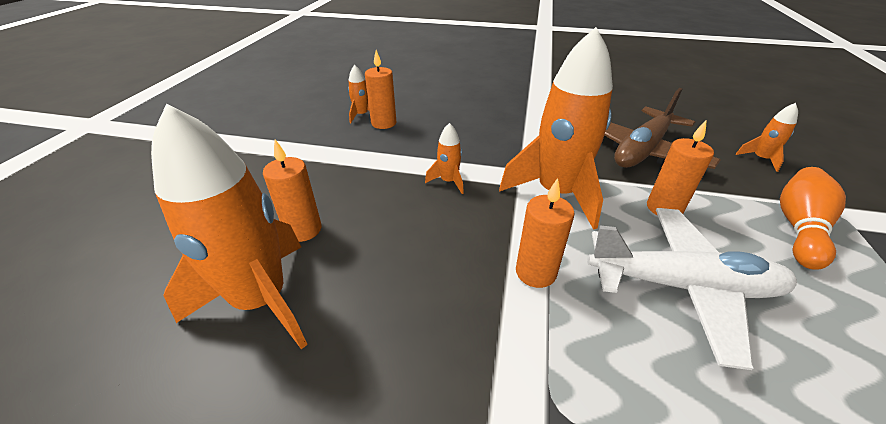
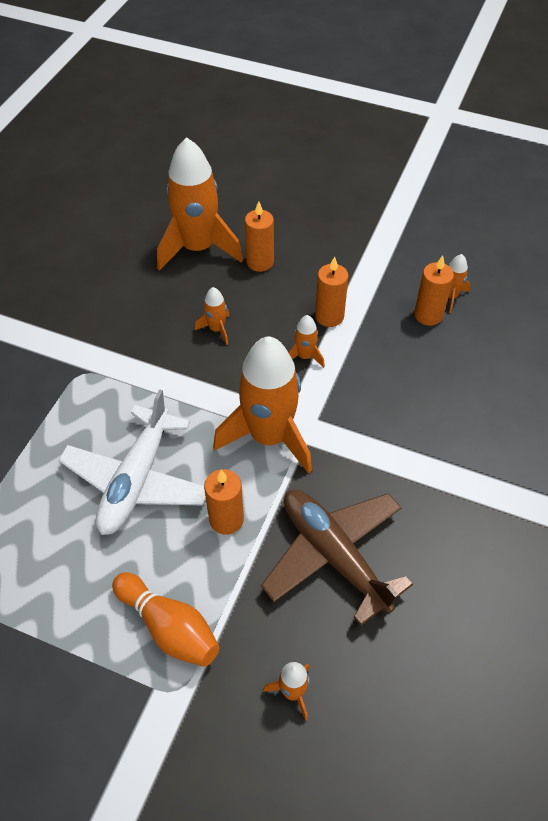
camera: 100 degrees right, 15 degrees up
orange candle [516,178,574,288] -> orange candle moved to [315,257,349,327]
none -> orange rocket [195,287,230,345]

